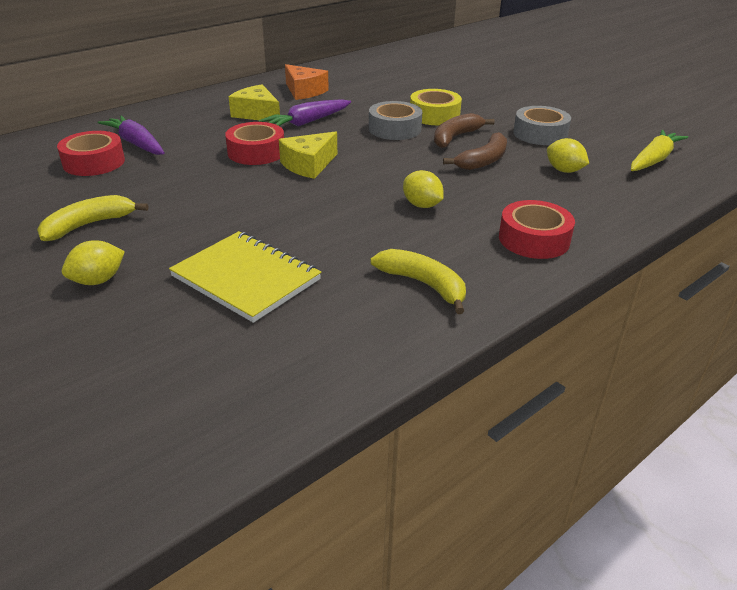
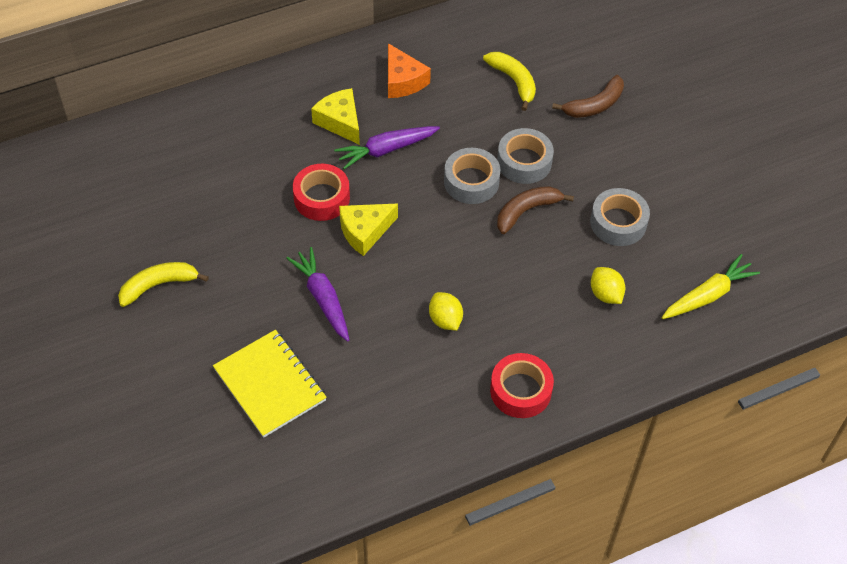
camera: 15 degrees right, 20 degrees up
red tape [57,131,125,176] -> none
yellow lemon [62,240,125,285] -> none
purple carrot [98,115,165,155] -> purple carrot moved to [286,247,349,342]
yellow banana [370,249,466,314] -> yellow banana moved to [483,52,536,111]
yellow tape [410,89,462,125] -> grey tape [497,128,554,184]
brown banana [443,132,507,170] -> brown banana moved to [552,75,624,118]

